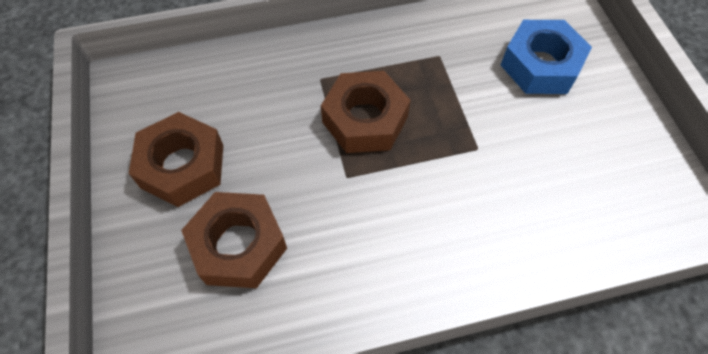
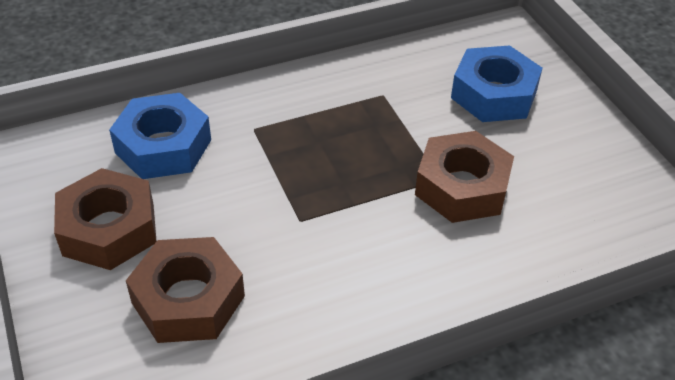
camera: 10 degrees left, 15 degrees down
brown nut [321,71,410,153] -> brown nut moved to [415,131,514,223]
none -> blue nut [109,93,211,179]

